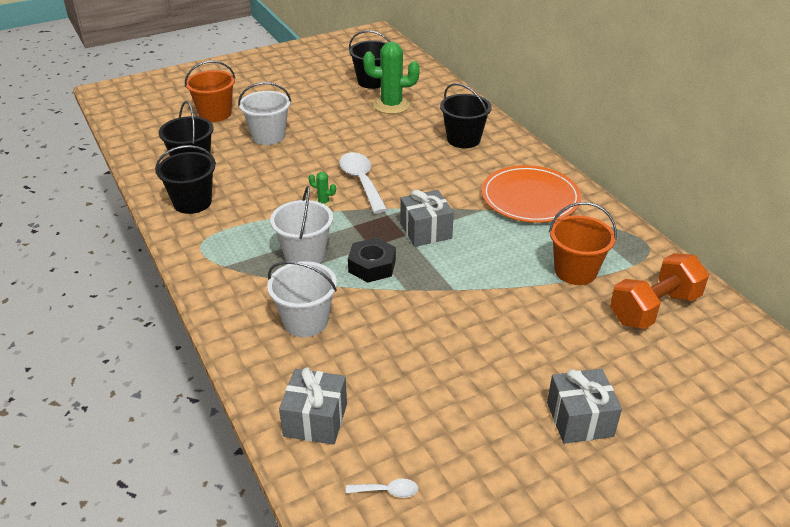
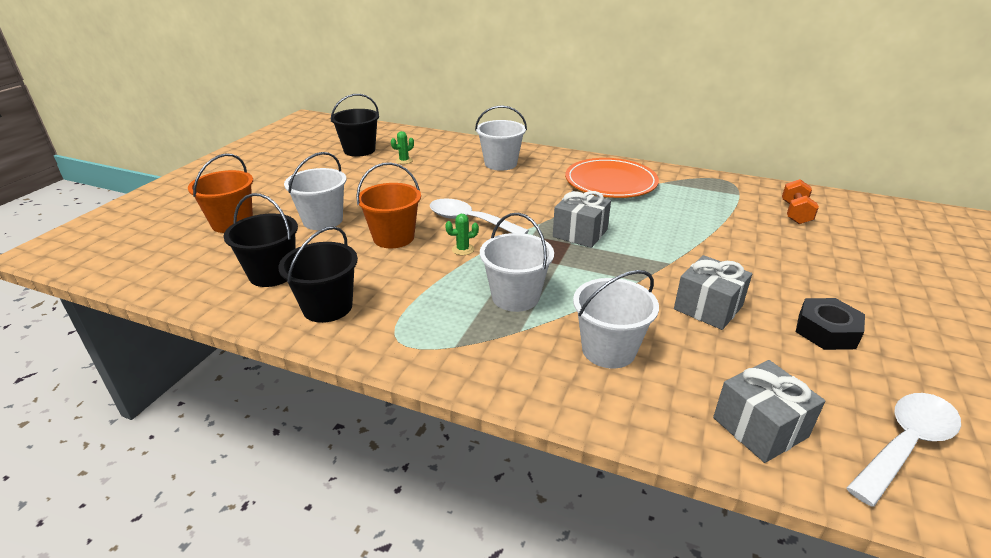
camera: 40 degrees left, 5 degrees down
white spoon [346,479,418,498] -> white spoon [846,393,961,507], size x2.14
black nut [348,238,396,282] -> black nut moved to [796,298,865,350]
green cactus [363,42,420,114] -> green cactus [391,131,414,164], size x0.45
black bucket [440,83,492,148] -> white bucket [475,105,527,171]
grey gift [547,369,622,444] -> grey gift moved to [674,255,752,330]
orange bucket [549,202,617,285] -> orange bucket moved to [356,162,421,248]
orange dumbbell [610,253,709,329] -> orange dumbbell [782,179,819,224], size x0.63

